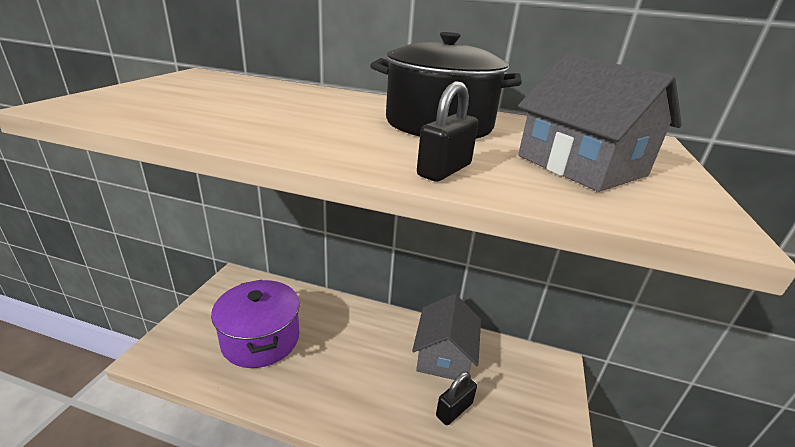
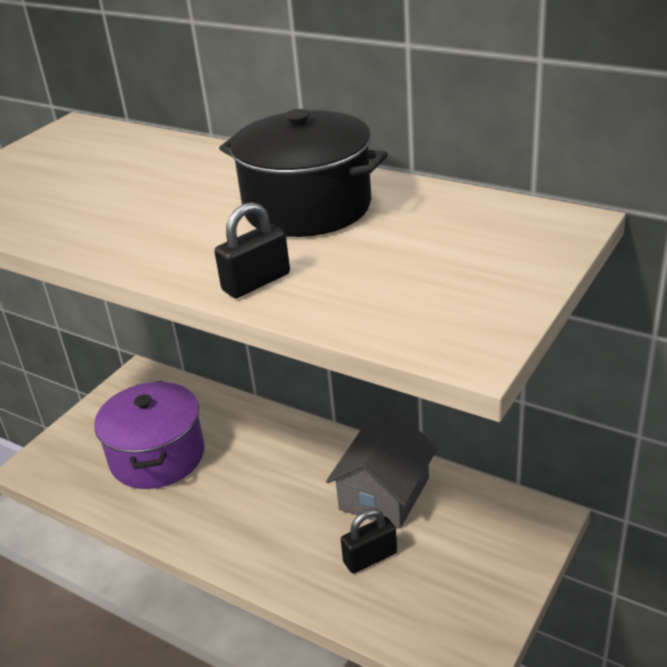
camera: 20 degrees right, 5 degrees up
grey house [518,54,682,192] -> none

